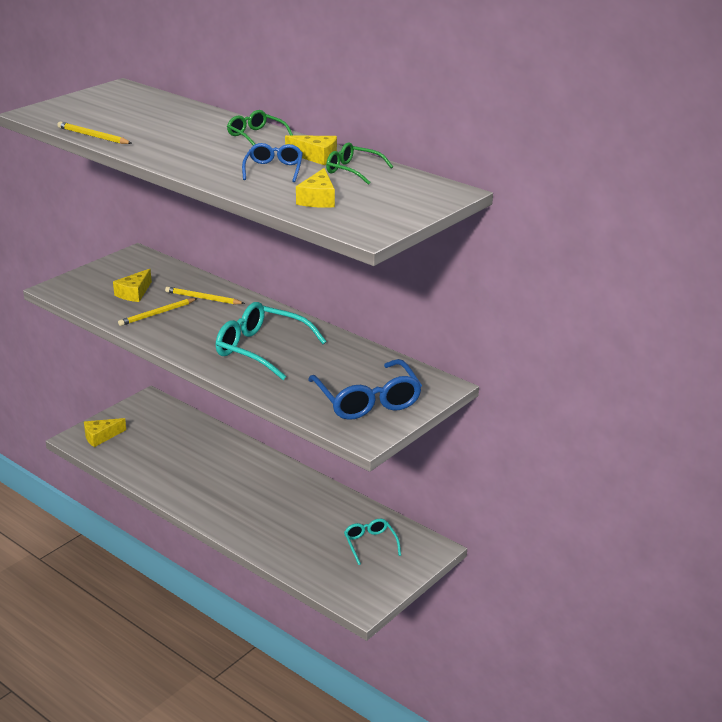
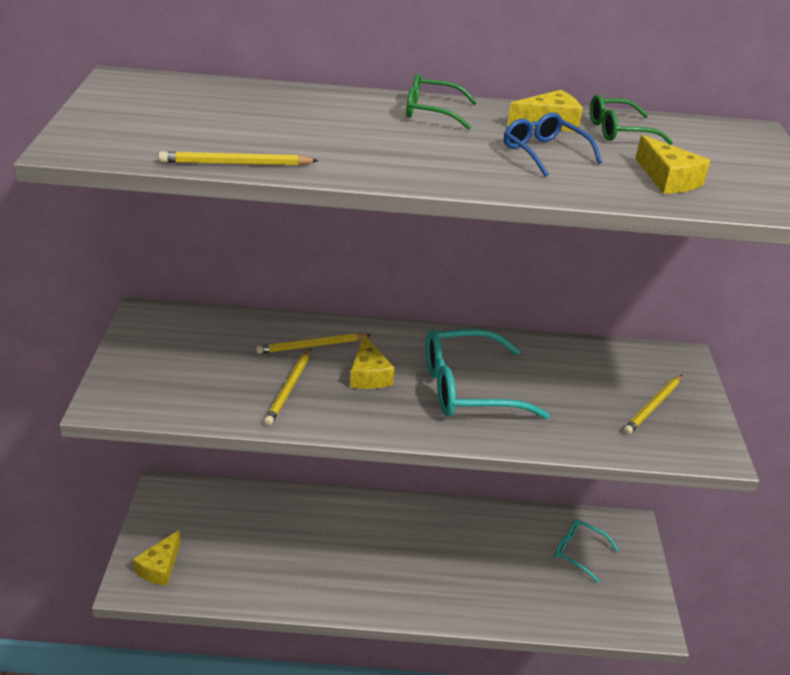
camera: 40 degrees left, 5 degrees up
yellow cheese [113,269,152,302] -> yellow cheese moved to [350,334,395,389]
blue glasses [308,359,422,420] -> yellow pencil [623,375,682,435]

